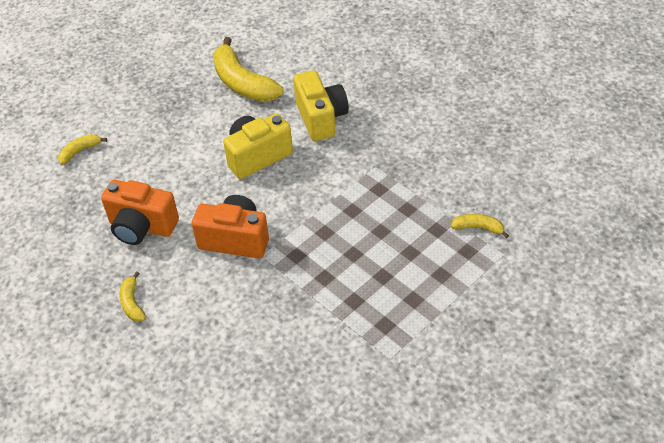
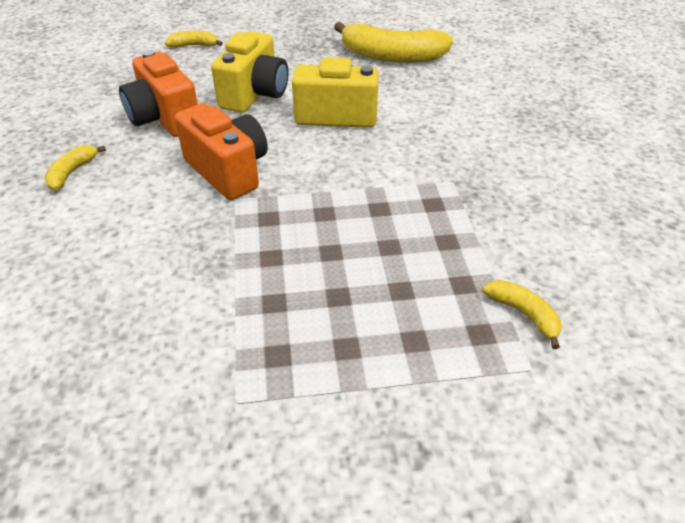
camera: 35 degrees right, 5 degrees down
yellow banana [213,37,283,102] -> yellow banana turned 75 degrees counterclockwise [334,22,453,63]
yellow camera [293,70,349,141] -> yellow camera moved to [211,31,288,113]

